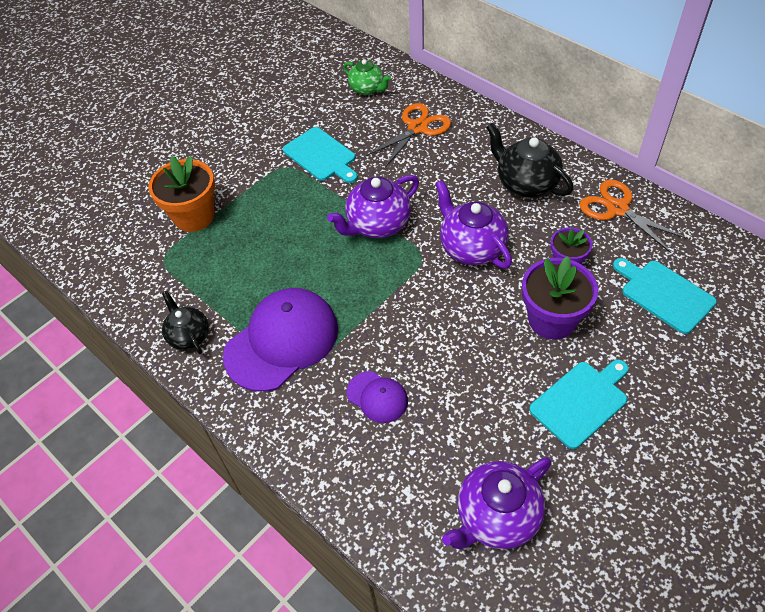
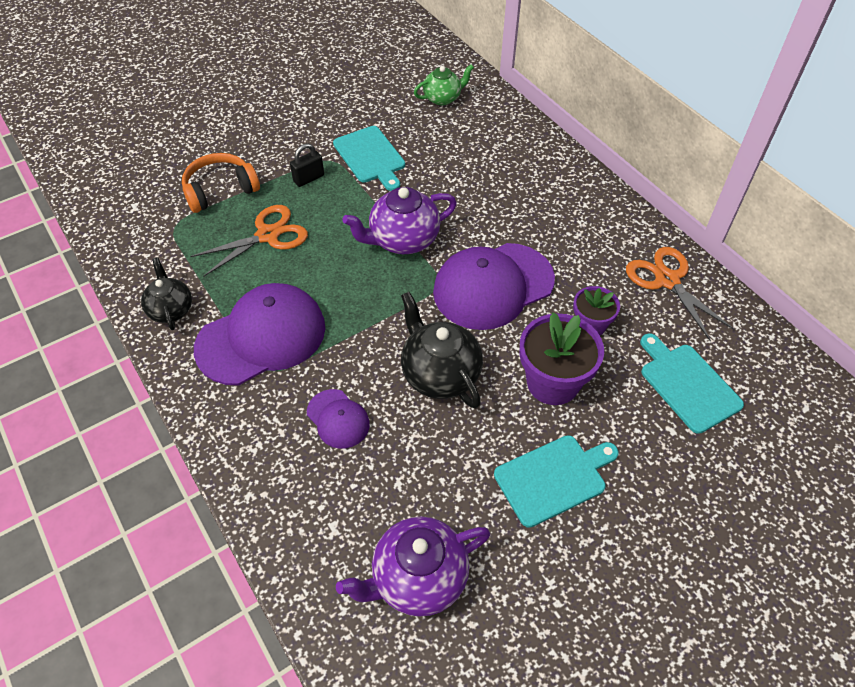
camera: 10 degrees right, 0 degrees up
orange flower pot [148,156,215,232] -> orange headphones [182,153,260,213]
green teapot [343,59,391,95] -> green teapot turned 75 degrees counterclockwise [414,64,474,106]
orange scissors [366,103,451,167] -> orange scissors moved to [190,205,308,277]
purple teapot [435,180,512,269] -> purple cap [433,243,555,330]
black teapot [486,123,573,198] -> black teapot moved to [401,292,483,408]
none -> black padlock [290,143,324,187]

